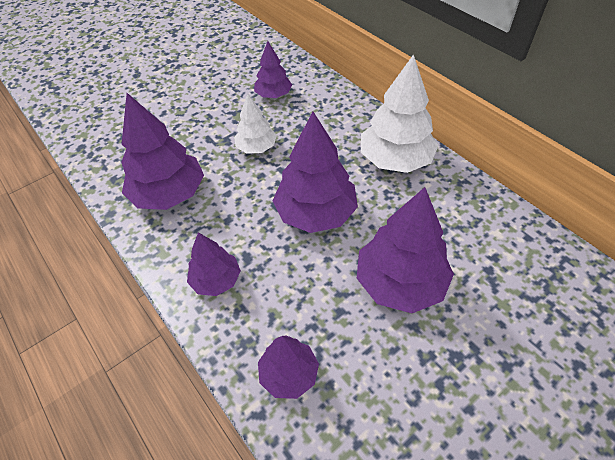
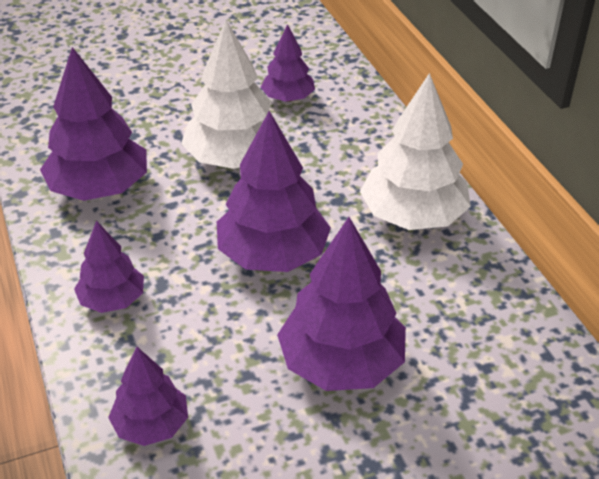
camera: 15 degrees right, 10 degrees down
white tree [234,94,277,154] -> white tree [181,20,282,169], size x1.72

